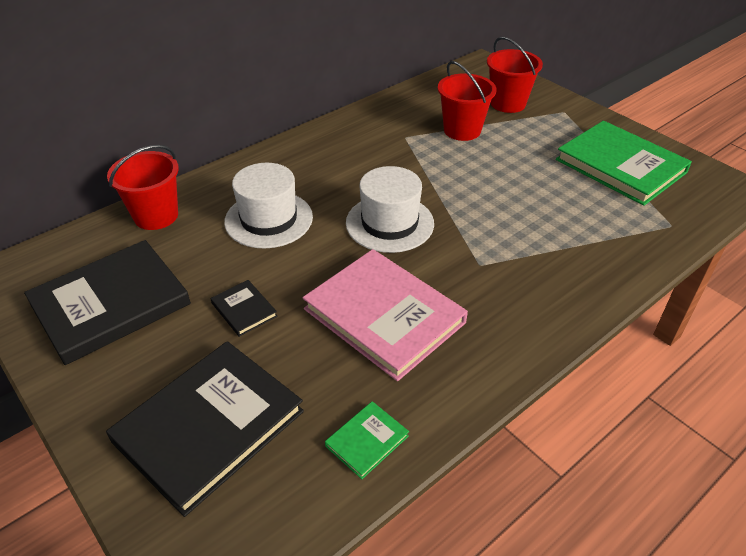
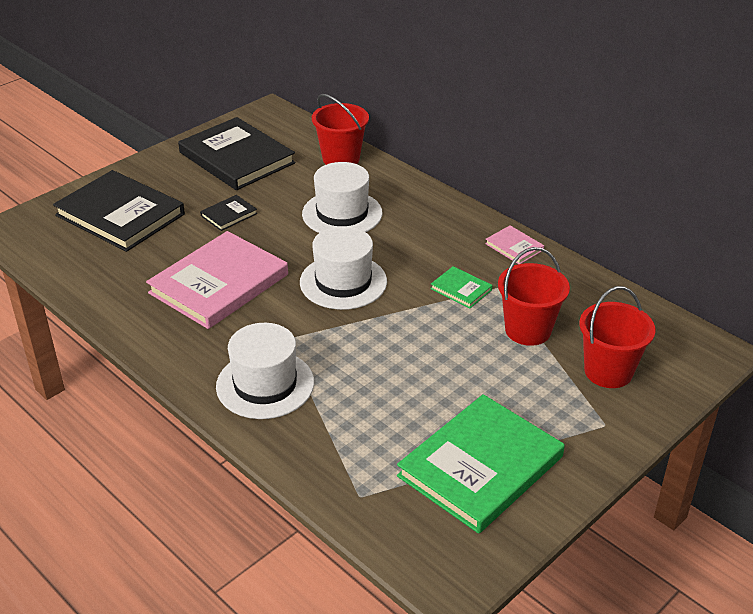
camera: 85 degrees right, 5 degrees down
green book [325,401,409,479] -> green book moved to [430,266,492,308]
none -> white hat [216,323,314,419]
none -> pink book [485,225,544,264]

